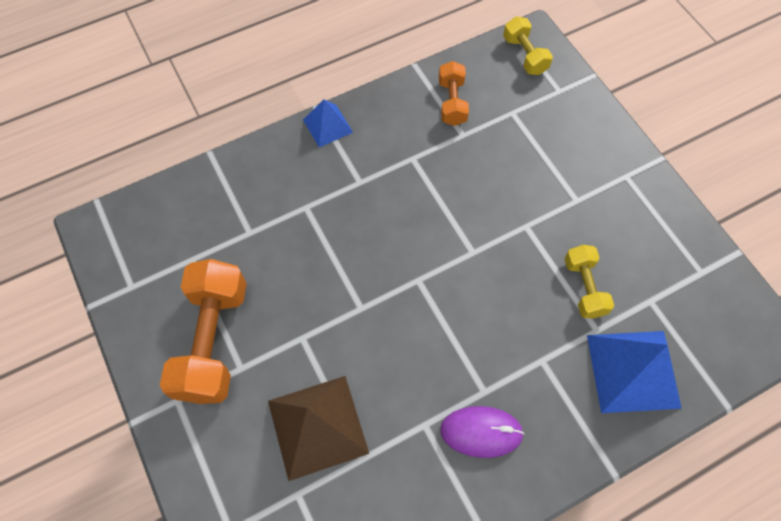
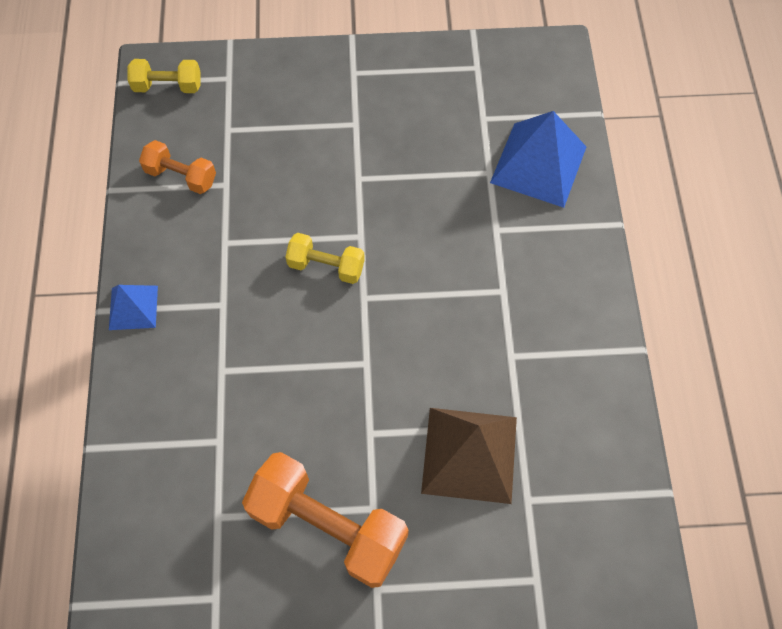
camera: 65 degrees left, 0 degrees up
purple mouse [440,406,524,458] -> none
yellow dumbbell [565,245,614,318] -> yellow dumbbell moved to [285,233,365,284]

